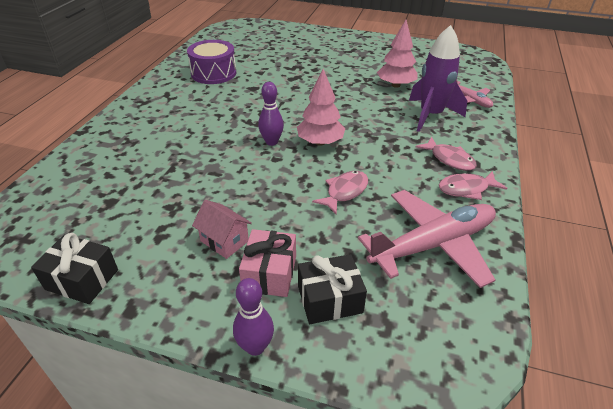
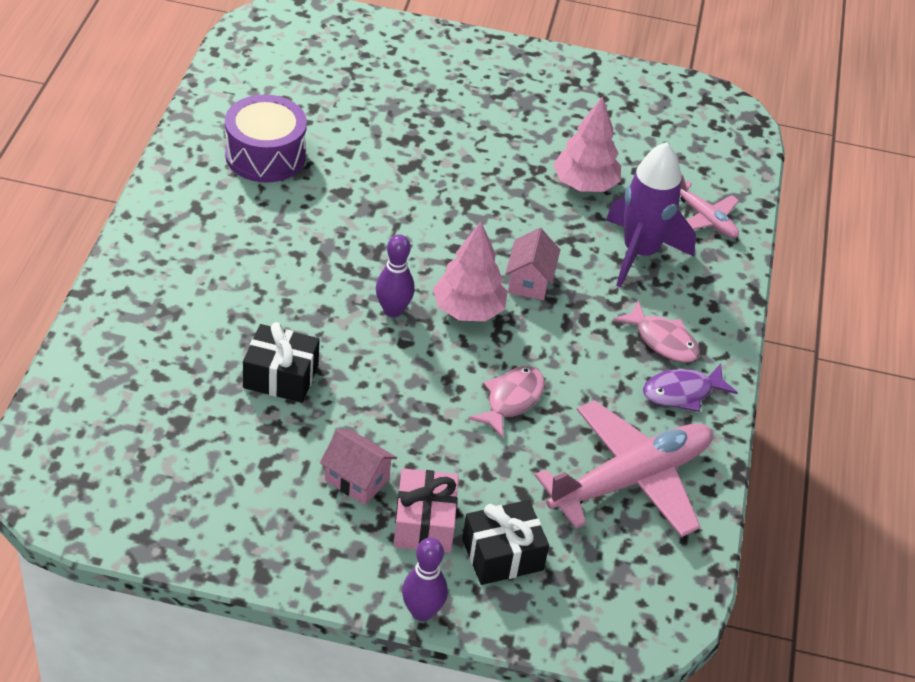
camera: 10 degrees left, 5 degrees up
black gift [31,233,118,304] -> black gift moved to [243,322,320,403]
pink fish [439,171,508,200] -> purple fish [643,364,738,412]
none -> pink house [506,228,560,300]

